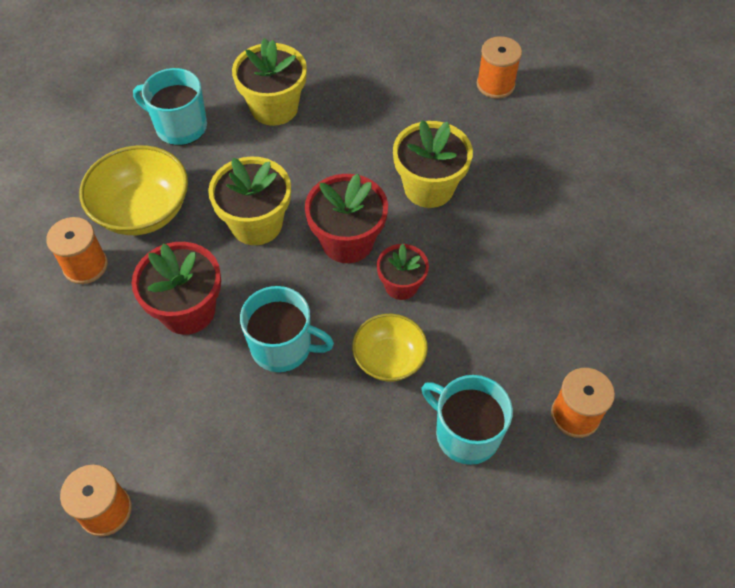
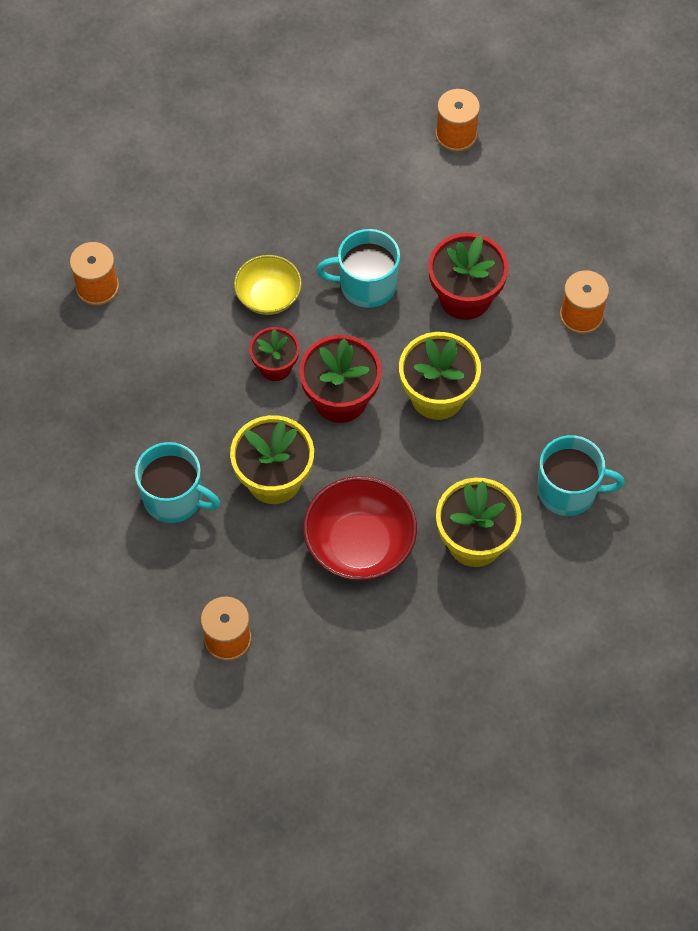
camera: 165 degrees right, 5 degrees up
yellow bowl [79,145,188,235] -> none
turquoise mug [421,375,513,465] -> turquoise mug moved to [135,442,220,523]
none -> red bowl [303,476,417,581]

